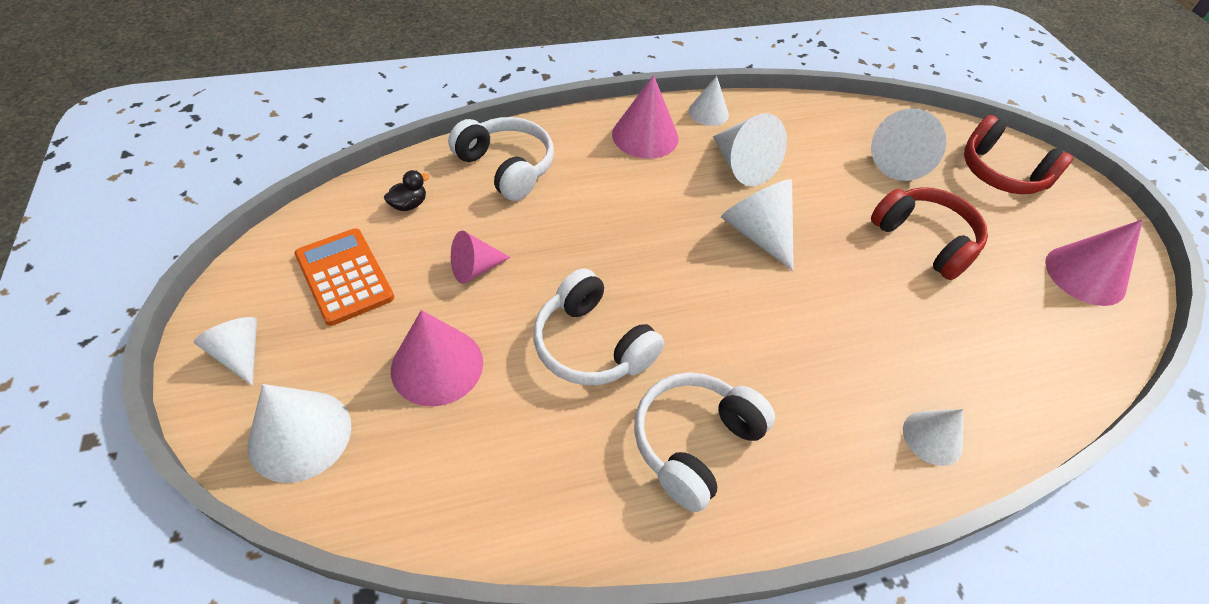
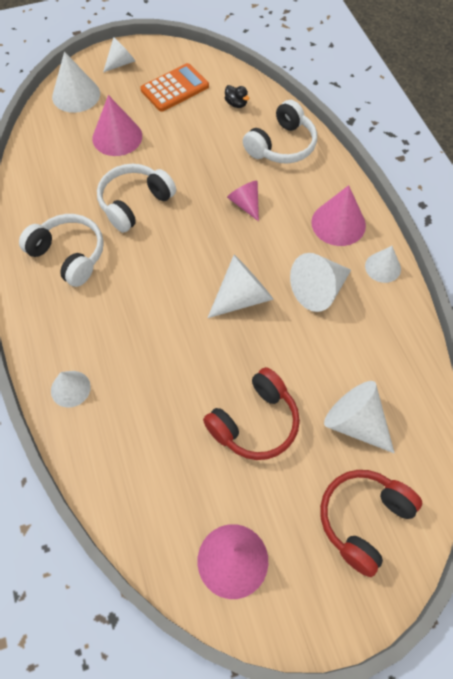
camera: 90 degrees right, 10 degrees up
pink cone [451,231,511,284] -> pink cone moved to [227,181,259,221]

